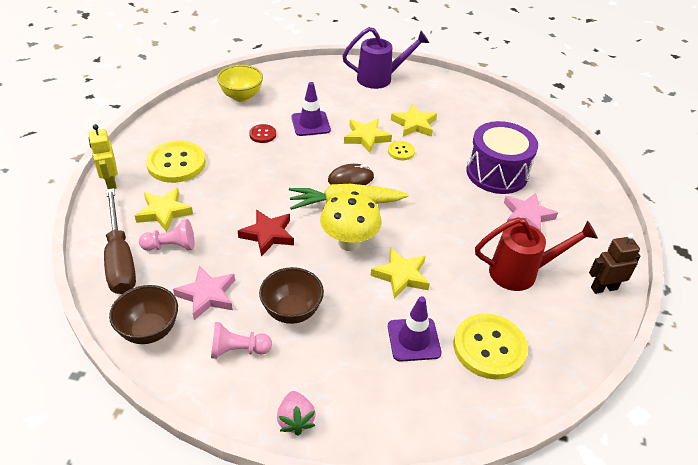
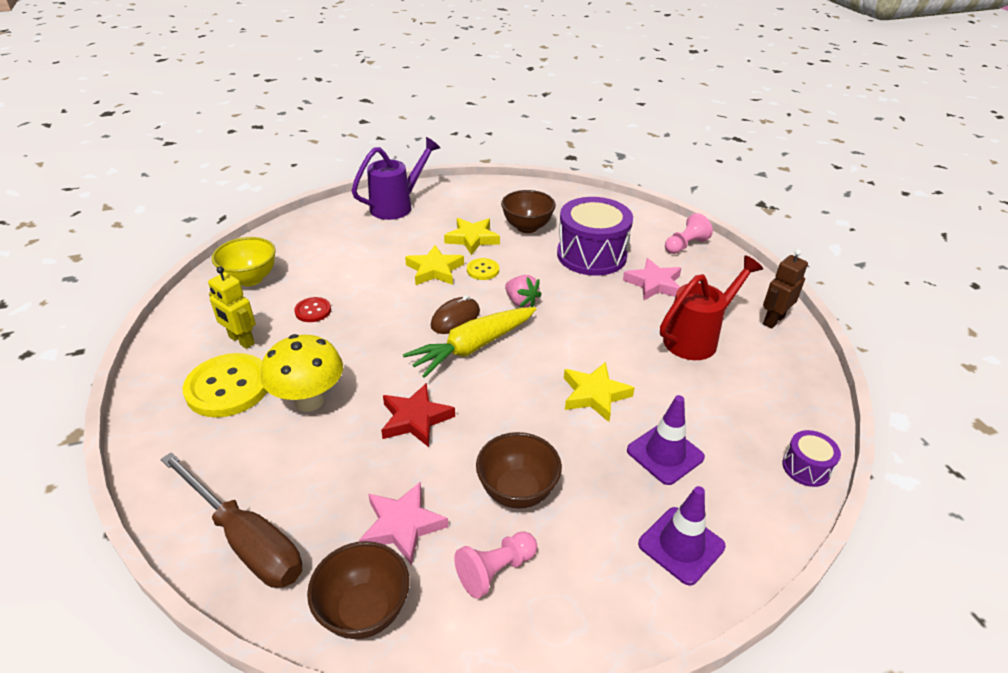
camera: 30 degrees left, 5 degrees down
yellow robot [89,124,118,189] -> yellow robot moved to [208,267,256,349]
yellow star [135,188,193,232] -> none
pink pawn [139,219,195,251] -> pink pawn moved to [665,213,713,254]
pink strawberry [277,391,316,436] -> pink strawberry moved to [505,275,542,308]
purple traffic cone [292,82,331,136] -> purple traffic cone moved to [638,486,726,586]
yellow mushroom [320,191,382,251] -> yellow mushroom moved to [261,334,343,412]
yellow button [454,314,528,379] -> none
none -> brown bowl [501,190,556,233]
none -> purple drum [782,430,841,487]

